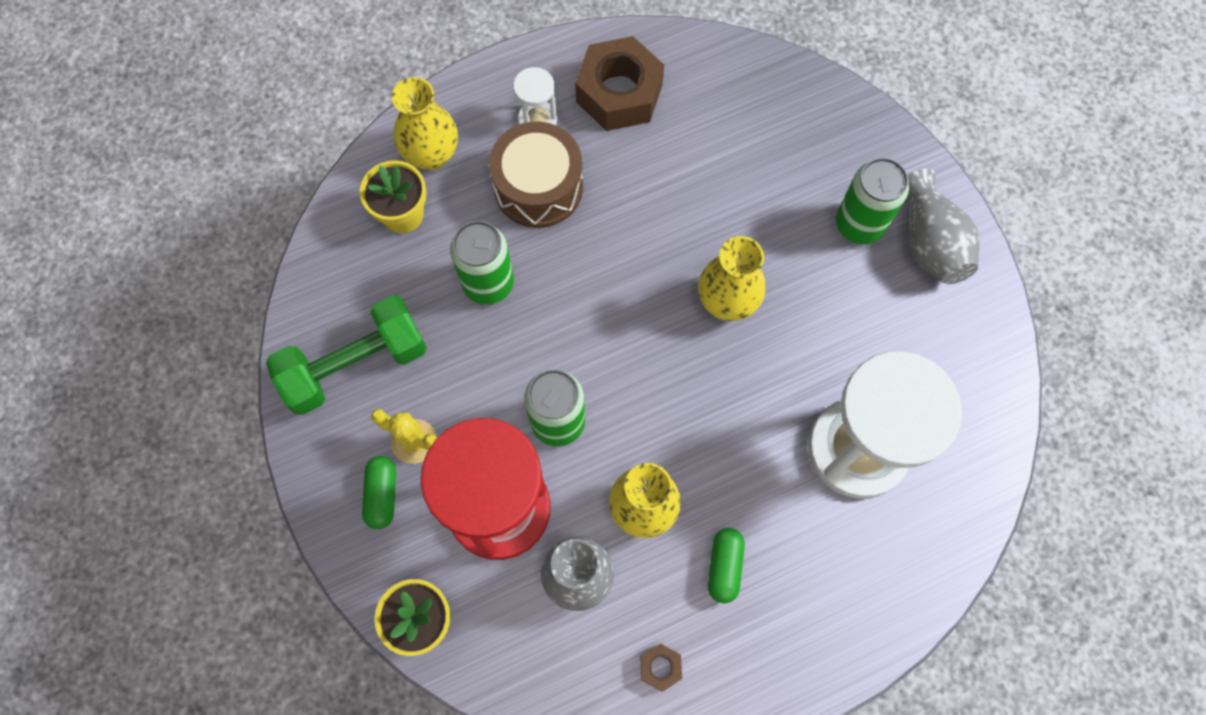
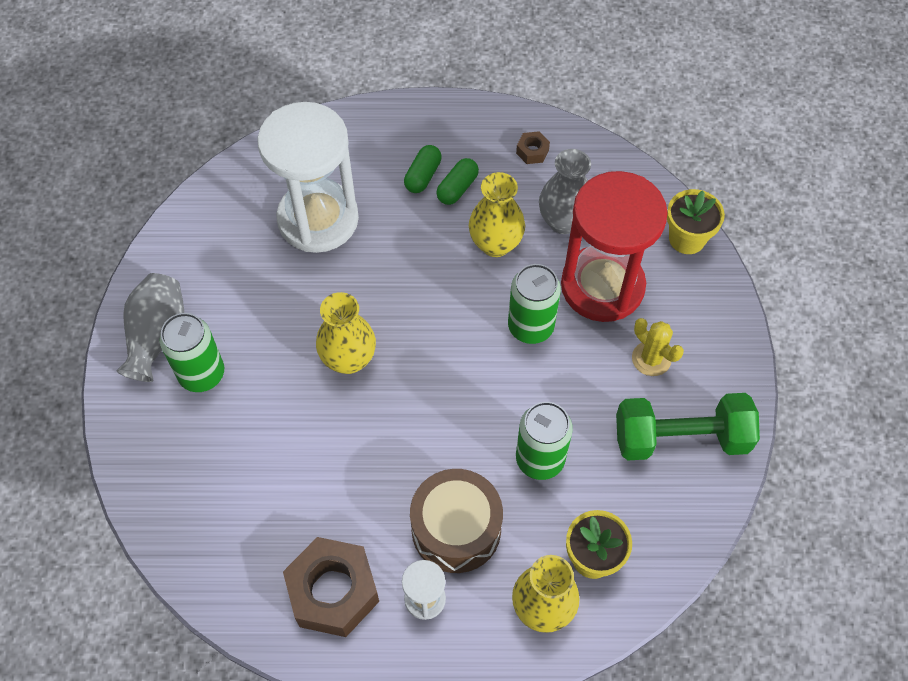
camera: 155 degrees left, 10 degrees down
green capsule [362,456,396,529] -> green capsule moved to [404,145,442,193]

